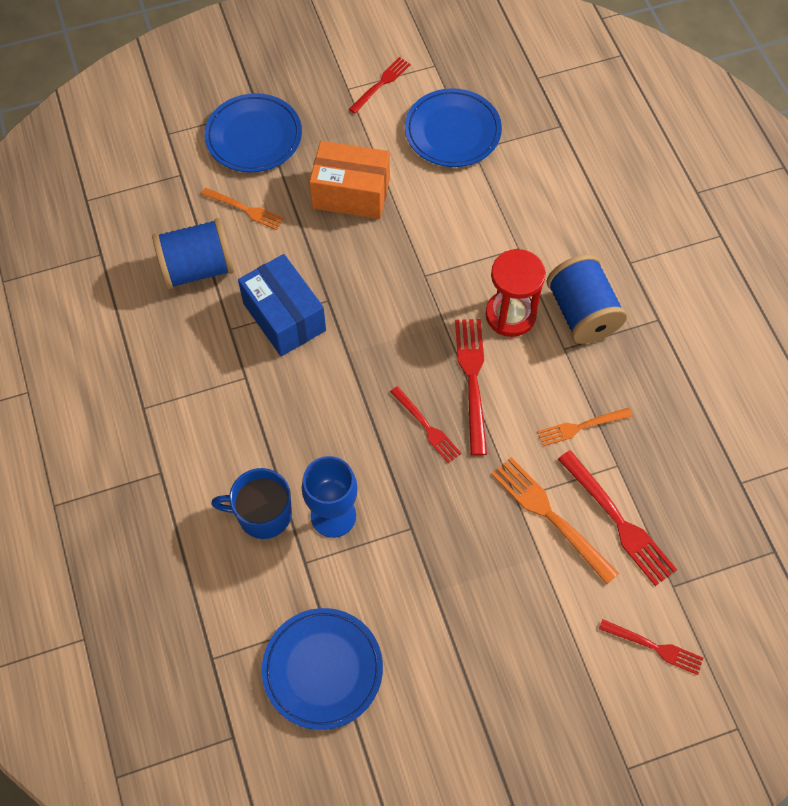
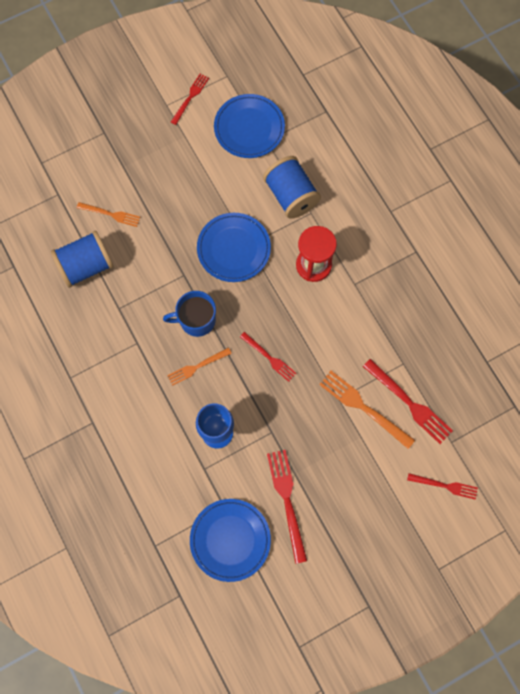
camera: 10 degrees left, 10 degrees up
blue plate [205,93,302,173] -> blue plate moved to [197,213,271,282]
blue mug [211,468,292,539] -> blue mug moved to [163,291,216,337]
blue box [238,254,326,356] -> none
orange box [309,141,390,219] -> none
red fork [455,319,487,456] -> red fork moved to [267,450,307,564]
orange fork [537,408,632,446] -> orange fork moved to [167,347,232,386]
blue spool [546,254,627,344] -> blue spool moved to [263,156,321,219]

